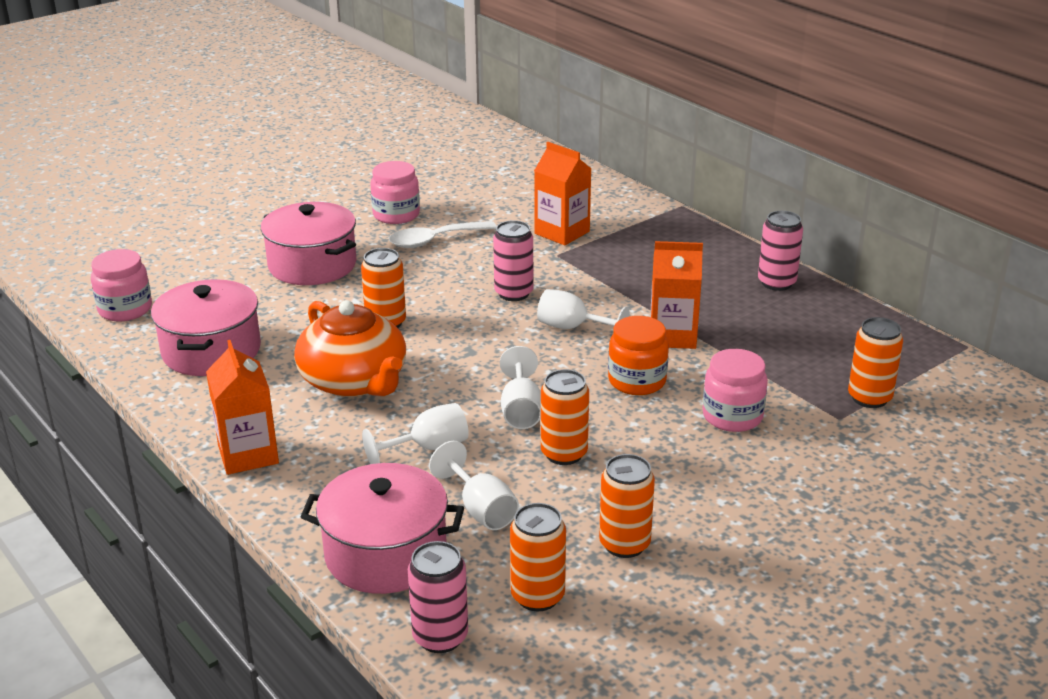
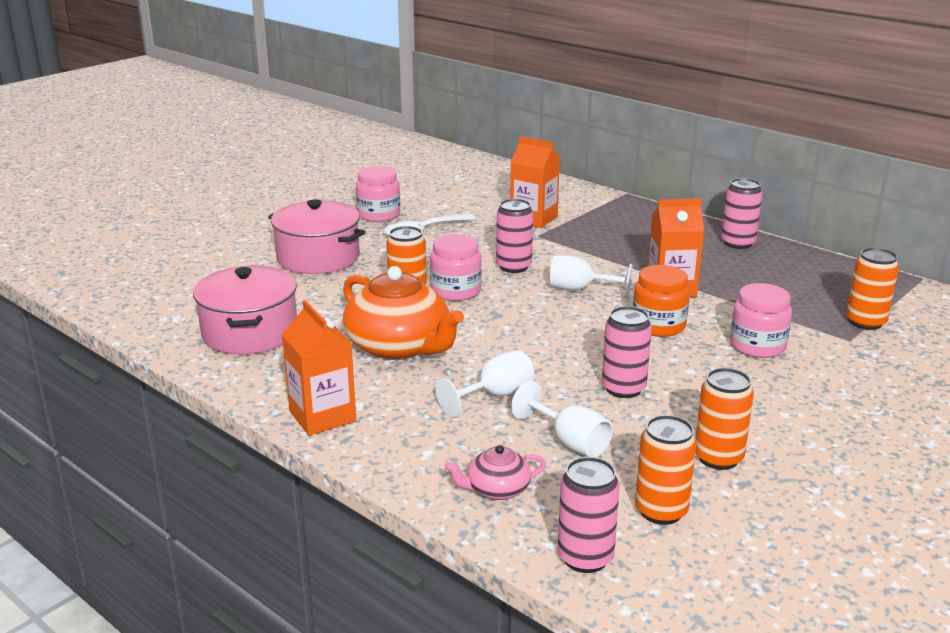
camera: 10 degrees left, 5 degrees down
pink jar [91,249,152,321] -> pink jar moved to [430,234,482,301]
pink pot [301,463,464,594] -> pink teapot [445,445,546,500]
white goblet [500,346,541,429] -> none
orange can [541,369,589,465] -> pink can [602,306,652,398]

